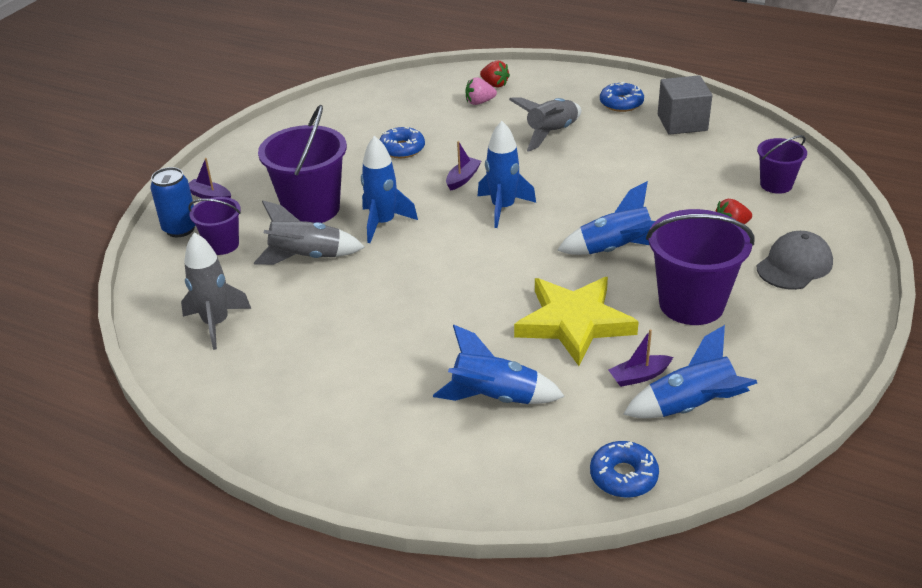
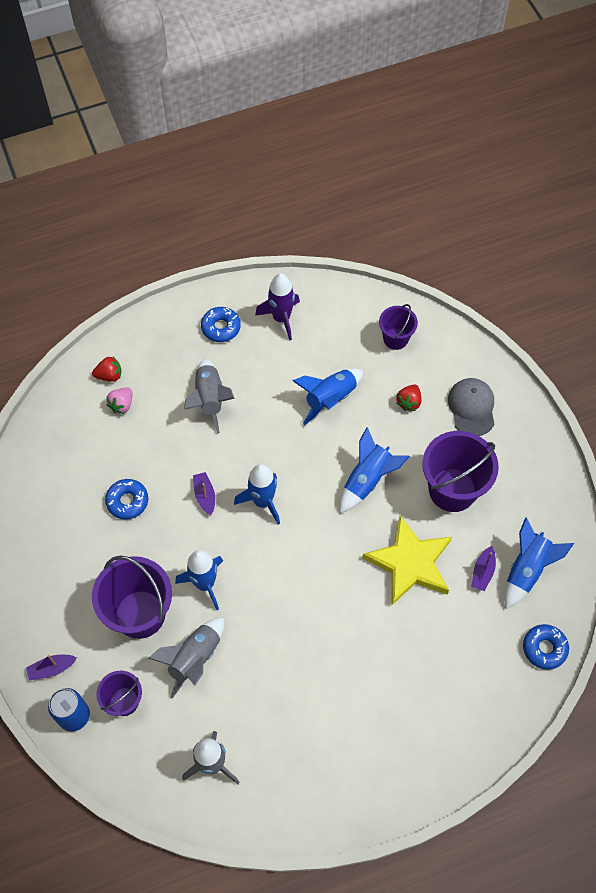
camera: 50 degrees left, 25 degrees up
blue rocket [433,325,565,404] -> blue rocket moved to [293,368,363,425]
grey cube [658,75,712,135] -> purple rocket [255,273,300,341]

